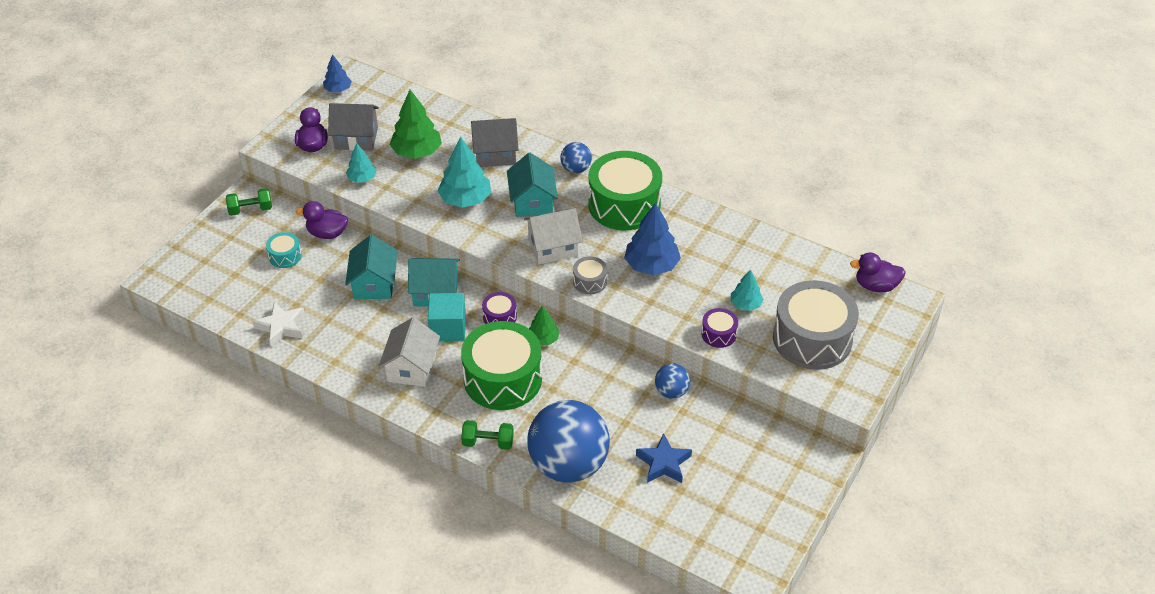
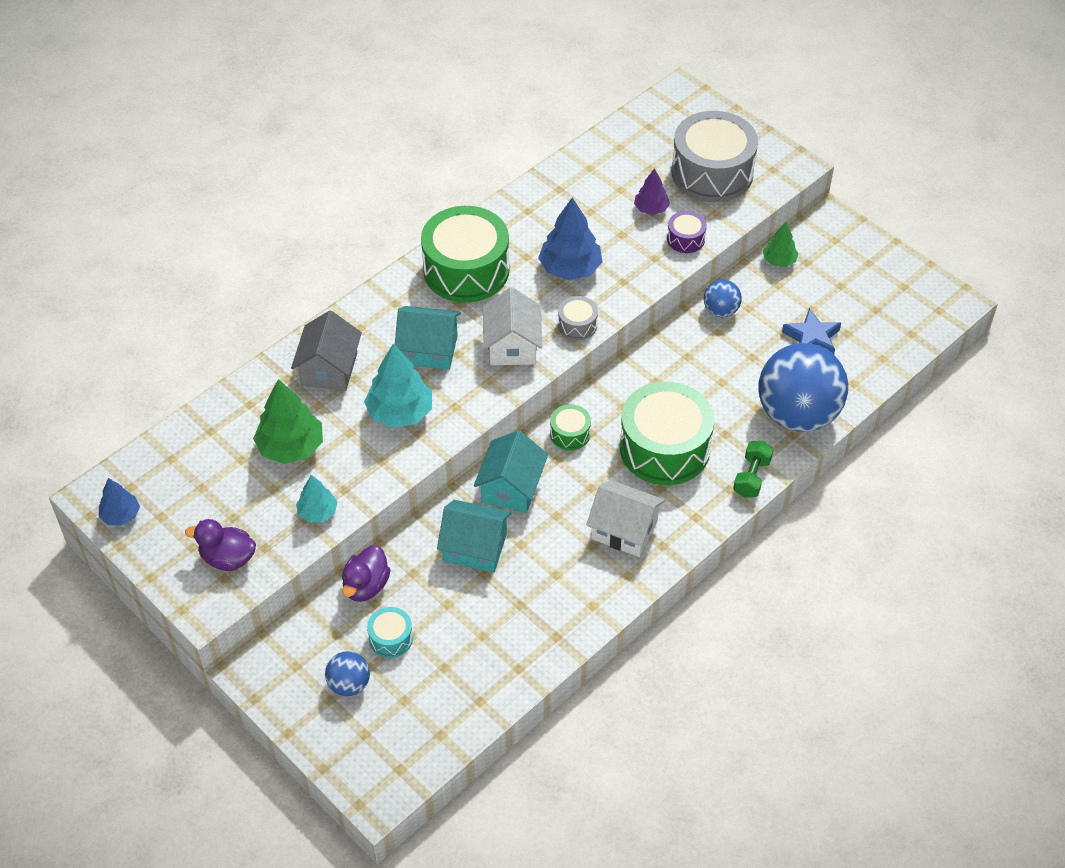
camera: 75 degrees left, 5 degrees up
green dumbbell [226,188,272,216] -> none
white star [253,302,305,347] -> none
grey house [328,103,379,151] -> none
turquoise cube [428,293,466,341] -> none
purple drum [482,292,517,324] -> green drum [550,404,591,450]
green tree [529,305,560,346] -> green tree moved to [763,222,799,267]
blue ball [560,142,592,173] -> blue ball moved to [325,651,370,696]
turquoise tree [731,269,764,311] -> purple tree [634,168,670,215]
purple duck [850,253,906,292] -> none

